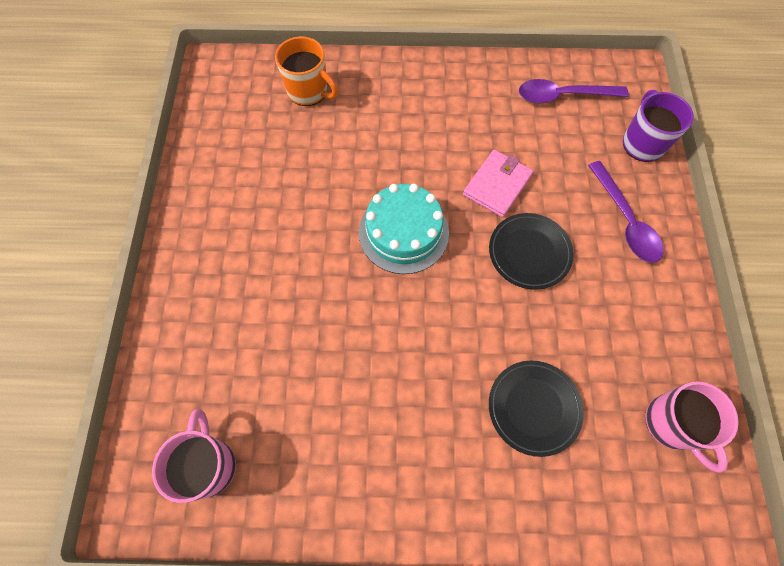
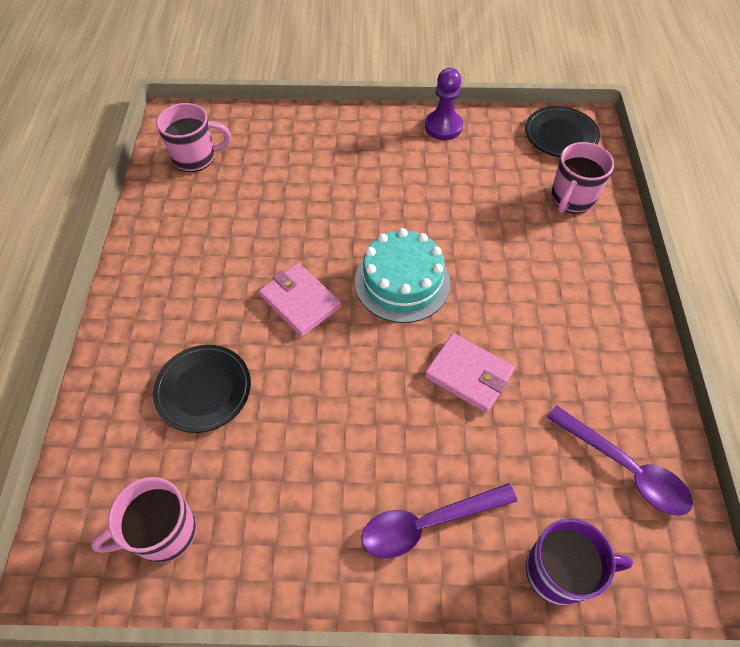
camera: 90 degrees right, 10 degrees down
orange mug [275,37,338,106] -> pink mug [551,142,614,213]
black plate [489,213,574,290] -> black plate moved to [525,106,600,157]
purple spoon [519,79,629,104] -> purple spoon turned 135 degrees clockwise [547,405,693,516]
none -> pink wallet [259,263,341,337]
none -> purple pawn [425,68,463,140]

